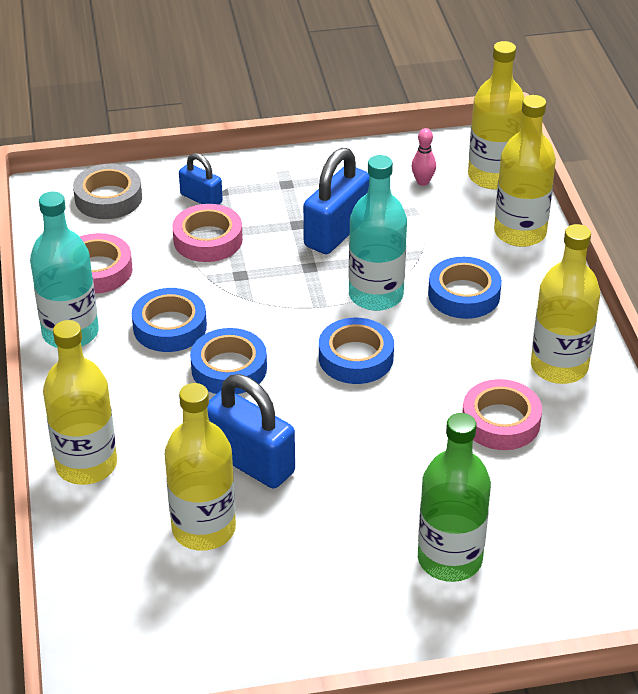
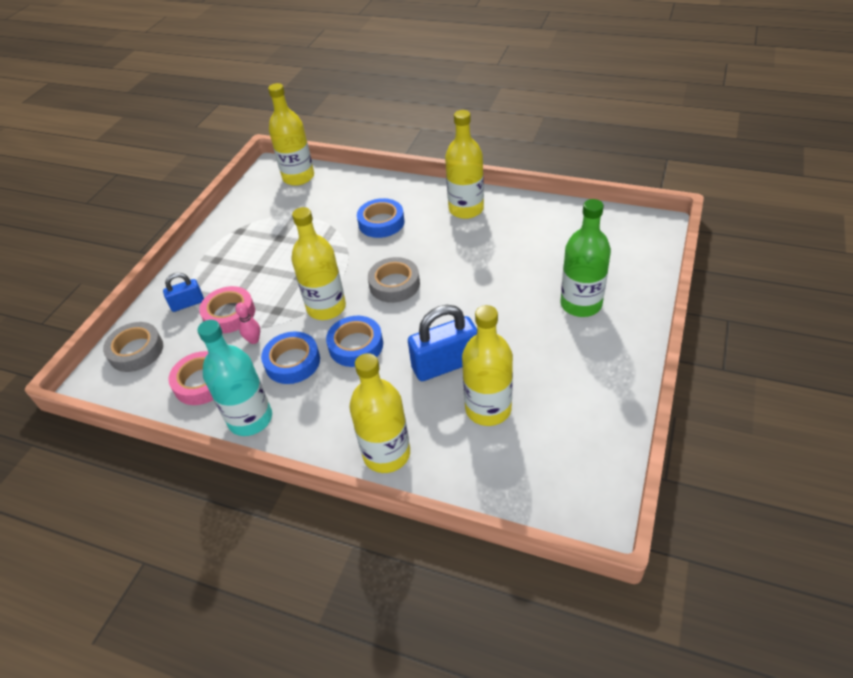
camera: 55 degrees left, 5 degrees up
blue padlock [303,148,369,254] -> none
blue tape [319,318,394,384] -> grey tape [368,257,420,303]
turquoise bottle [349,155,407,311] -> none
pink bowling pin [411,128,436,186] -> pink bowling pin moved to [235,302,260,344]
pink tape [462,379,542,450] -> none
yellow bottle [494,95,556,247] -> yellow bottle moved to [291,207,346,320]

